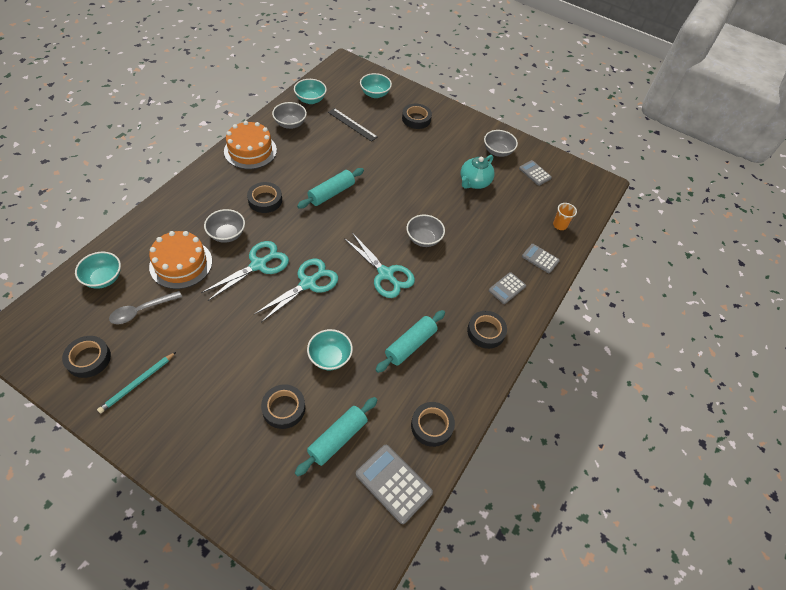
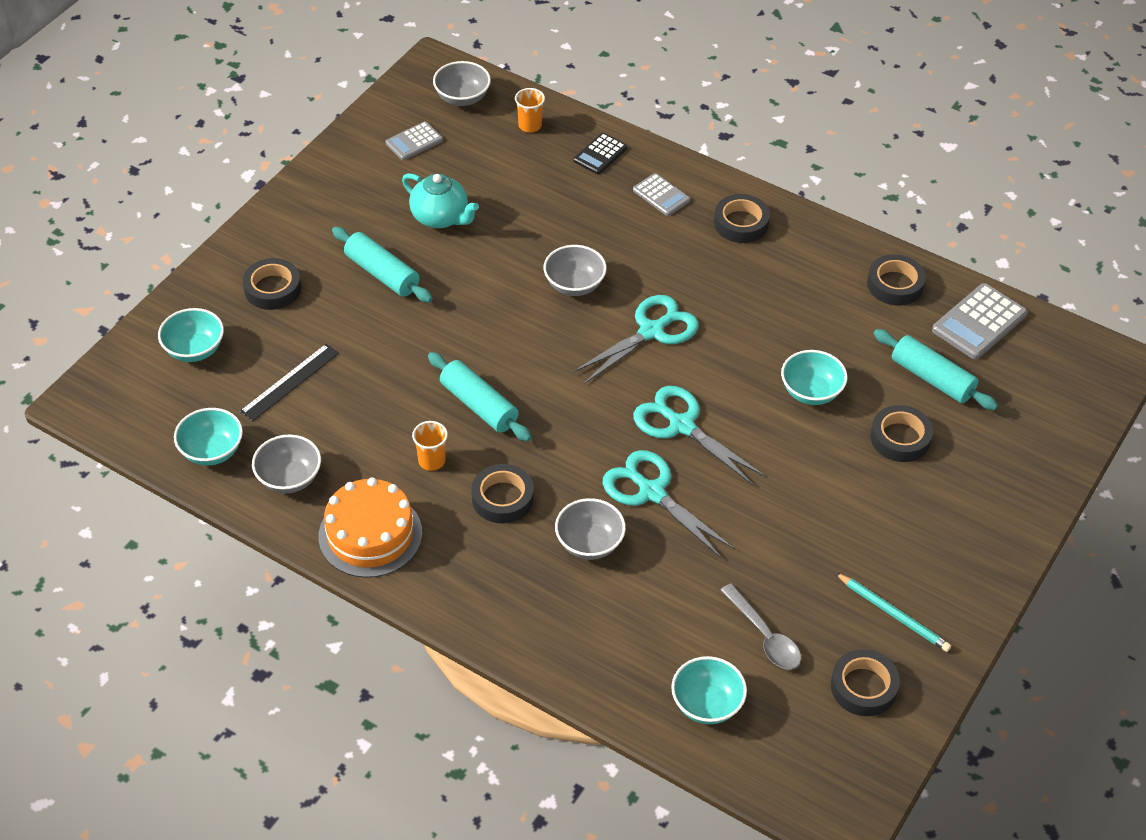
camera: 85 degrees left, 5 degrees down
orange cake [149,231,212,289] -> none
turquoise rolling pin [375,310,445,373] -> turquoise rolling pin moved to [332,227,433,303]
grey bowl [484,130,518,157] -> grey bowl moved to [433,61,491,106]
grey calculator [522,244,560,273] -> black calculator [574,133,628,174]
none -> orange cup [412,421,448,471]

